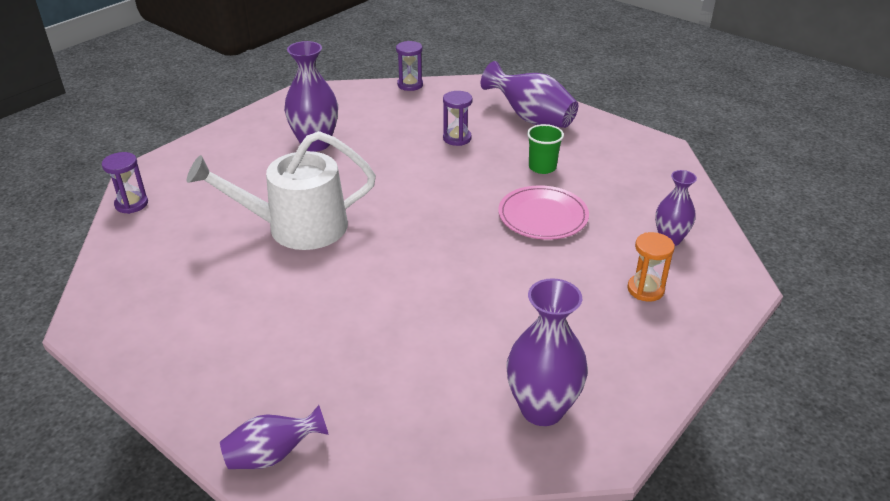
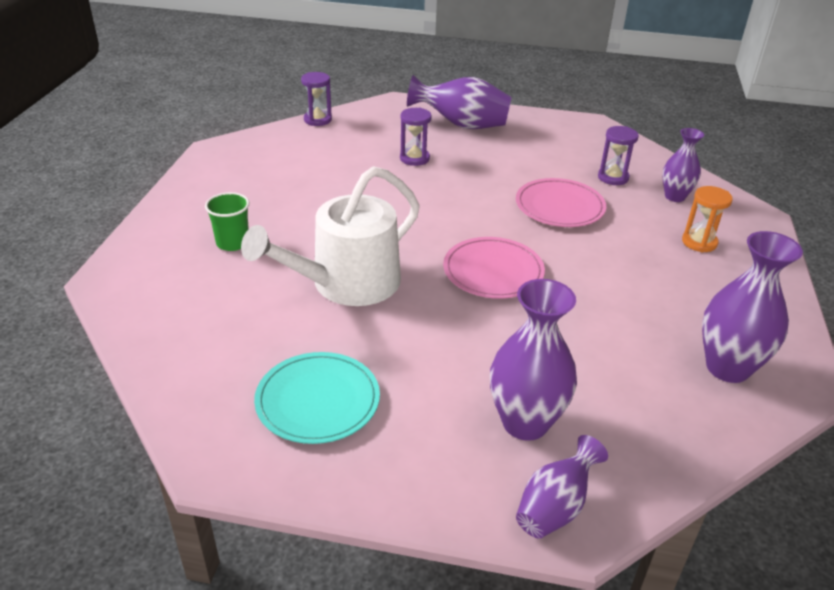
camera: 30 degrees left, 0 degrees up
purple hourglass [102,152,148,214] -> purple hourglass moved to [598,126,639,185]
purple vase [284,41,338,152] -> purple vase moved to [490,279,577,441]
green cup [527,124,564,174] -> green cup moved to [205,192,250,251]
none -> turquoise plate [254,352,380,444]
none -> pink plate [443,237,545,299]

